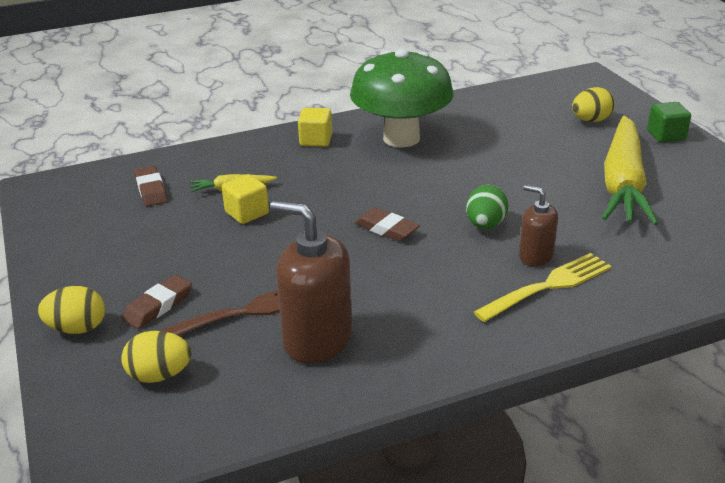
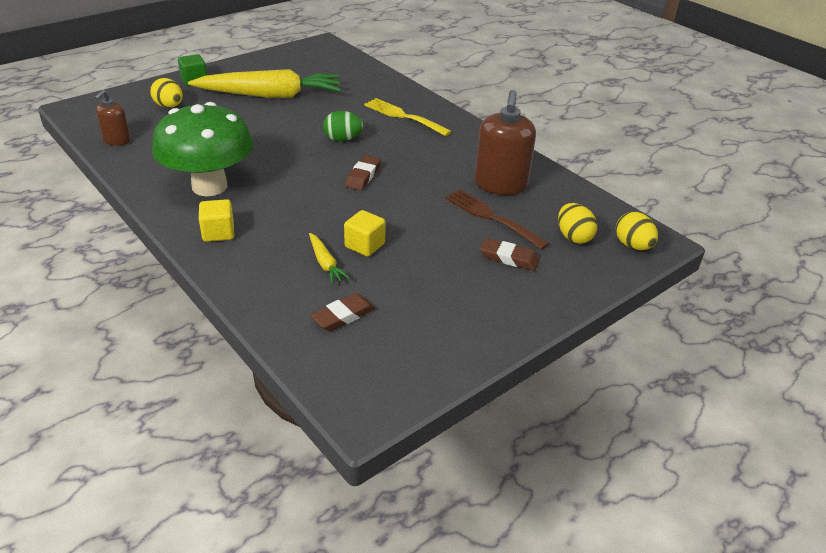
camera: 110 degrees left, 5 degrees up
yellow egg [38,286,105,334] -> yellow egg moved to [616,212,658,250]
brown soap dispenser [519,185,558,266] -> brown soap dispenser moved to [95,90,131,146]

